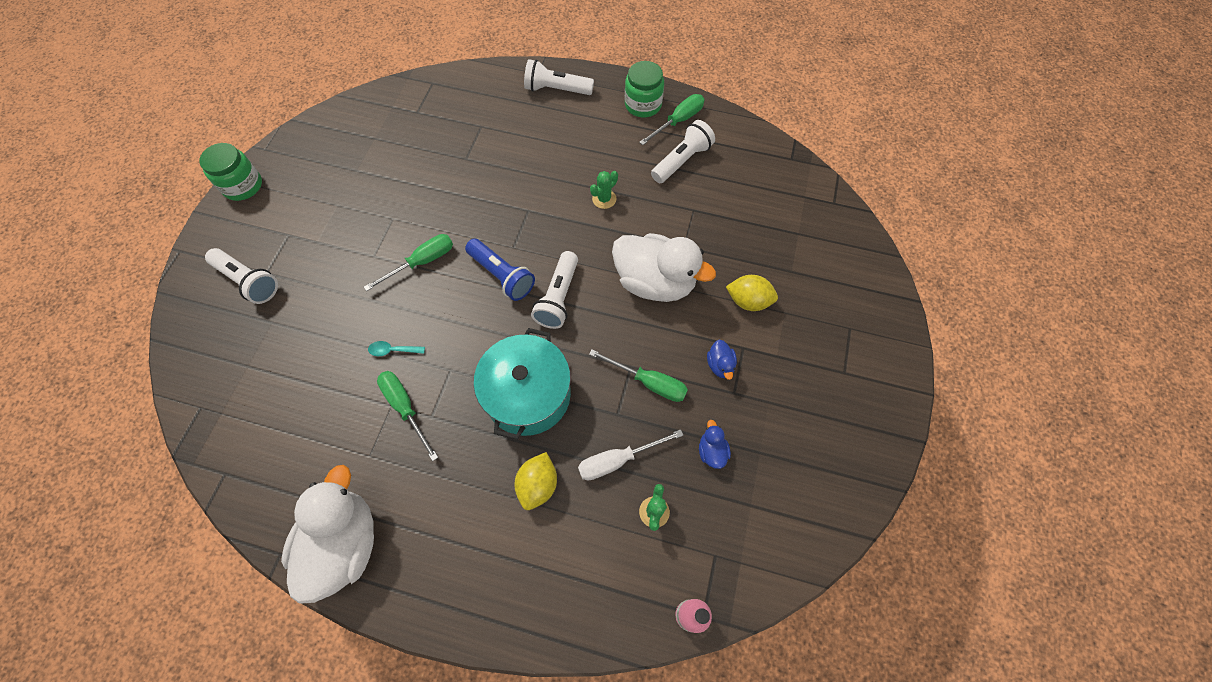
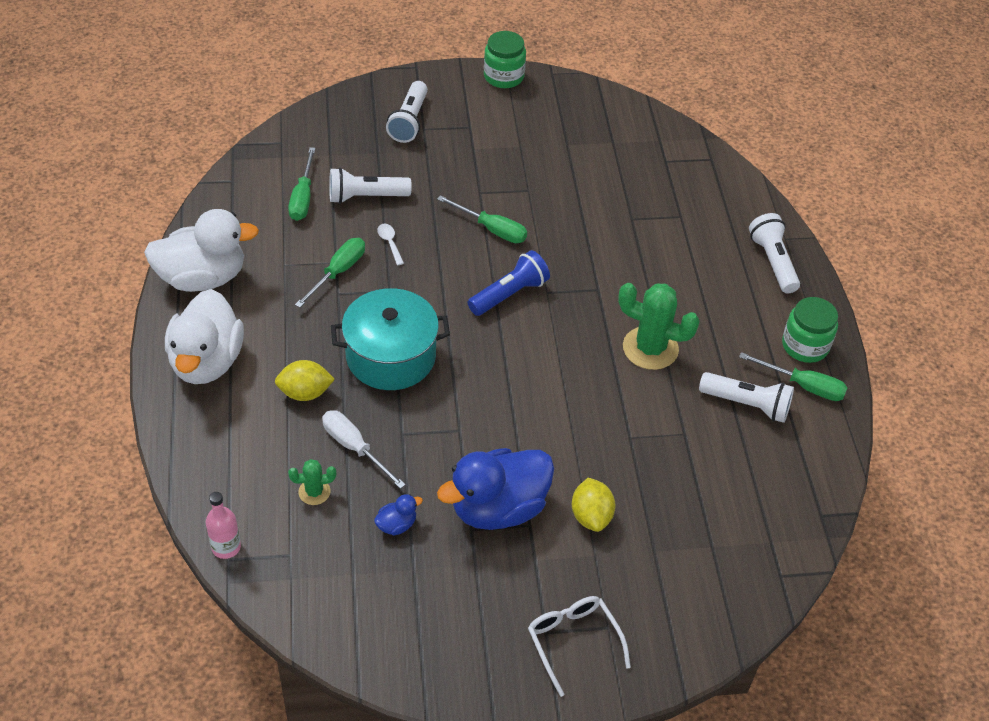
camera: 65 degrees right, 15 degrees down
turquoise spoon [368,341,425,356] -> white spoon [377,224,404,265]
blue flashlight [465,239,535,301] -> blue flashlight turned 150 degrees counterclockwise [468,250,550,316]
white flashlight [531,251,578,329] -> white flashlight moved to [329,168,412,204]
green screwdriver [589,349,688,402] -> green screwdriver moved to [288,147,316,221]
green cactus [590,171,618,209] -> green cactus [618,283,700,370], size x1.94
white duck [612,233,716,302] -> white duck moved to [165,289,244,384]
blue duck [707,340,737,380] -> blue duck [437,448,554,530], size x2.44
none -> white glasses [528,596,631,697]

